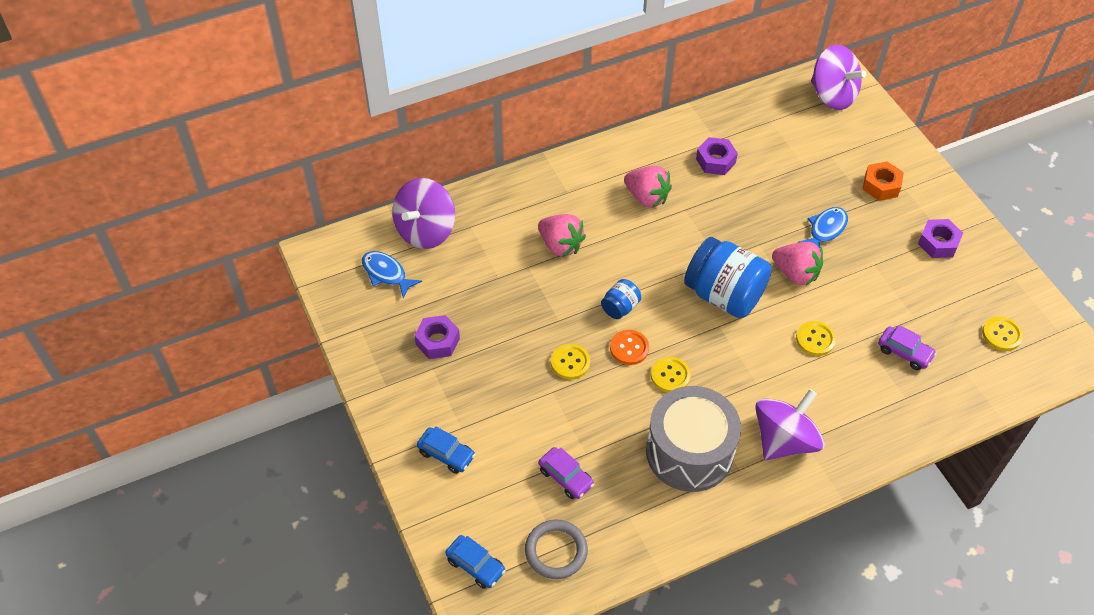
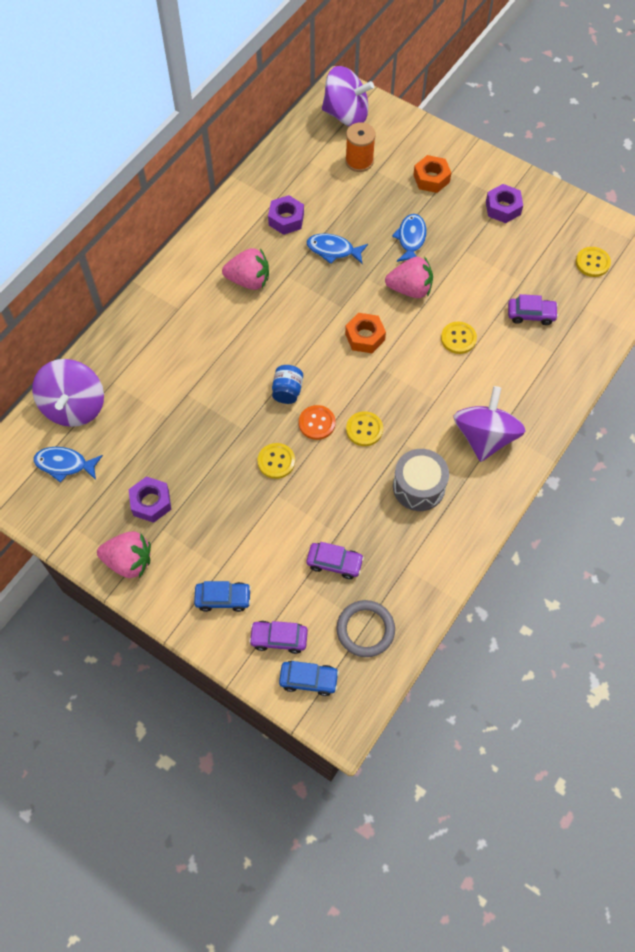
camera: 30 degrees left, 10 degrees up
pink strawberry [538,214,586,257] -> pink strawberry moved to [97,531,151,578]
grey drum [646,386,741,492] -> grey drum [393,449,449,511], size x0.65
blue jar [684,237,772,318] -> orange nut [345,313,386,353]
none -> purple car [249,621,308,654]
none -> blue fish [307,234,368,264]
none -> orange spool [345,122,376,172]

